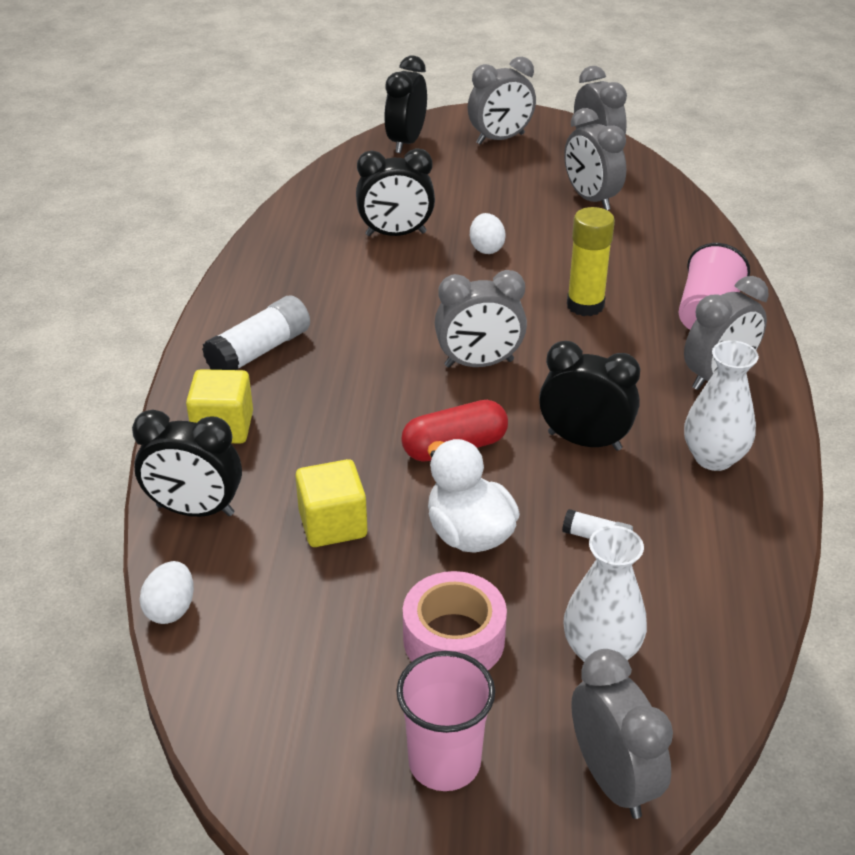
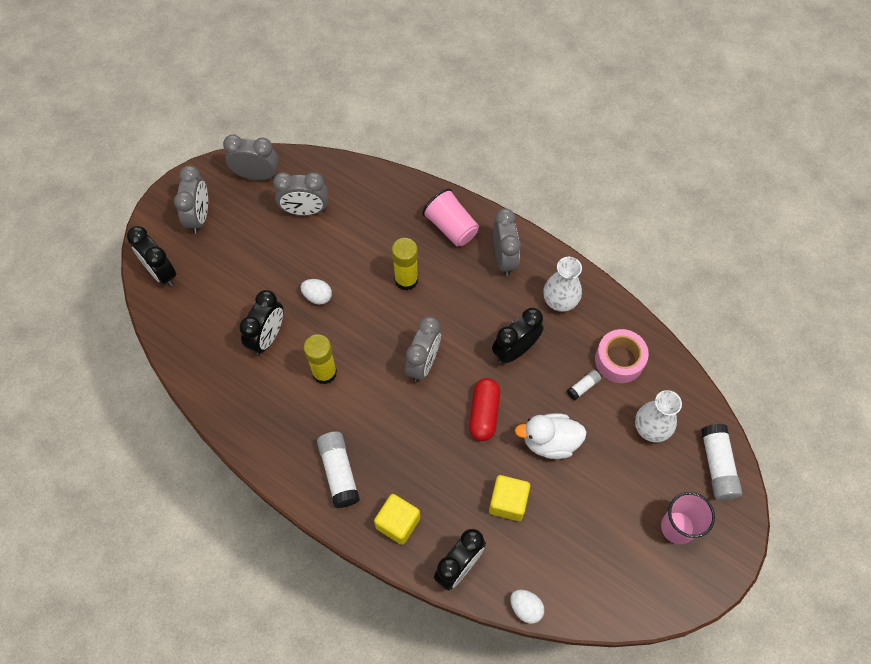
camera: 60 degrees left, 25 degrees up
pink tape [403,571,507,670] -> pink tape moved to [595,329,649,383]
grey clock [571,649,673,819] -> white glue stick [701,424,742,500]
none -> yellow glue stick [304,334,337,384]

